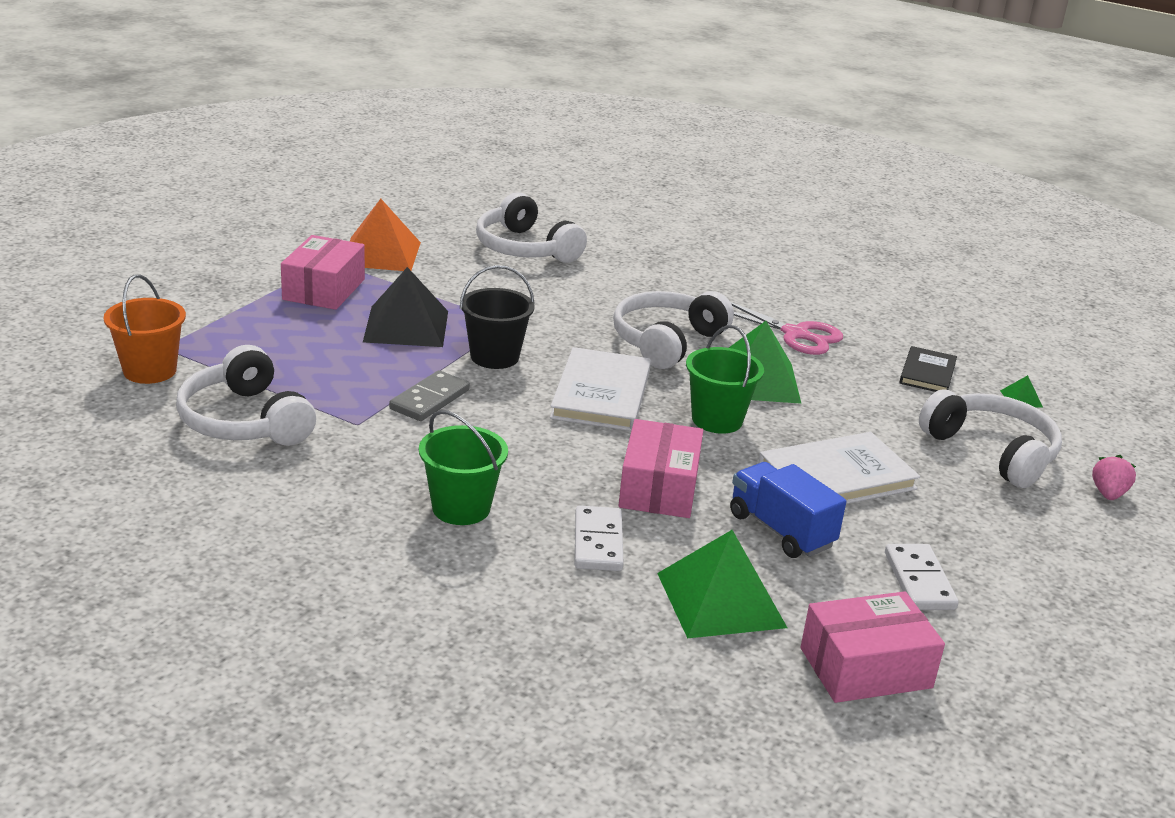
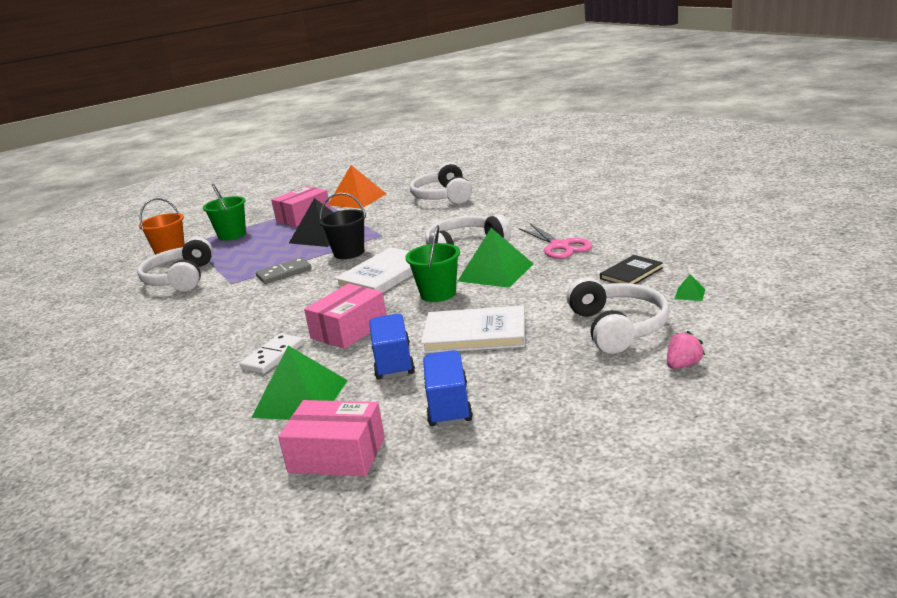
camera: 35 degrees right, 5 degrees down
green bucket [419,410,508,525] -> green bucket moved to [203,183,246,241]
white domino [885,544,959,610] -> blue truck [423,350,473,427]

